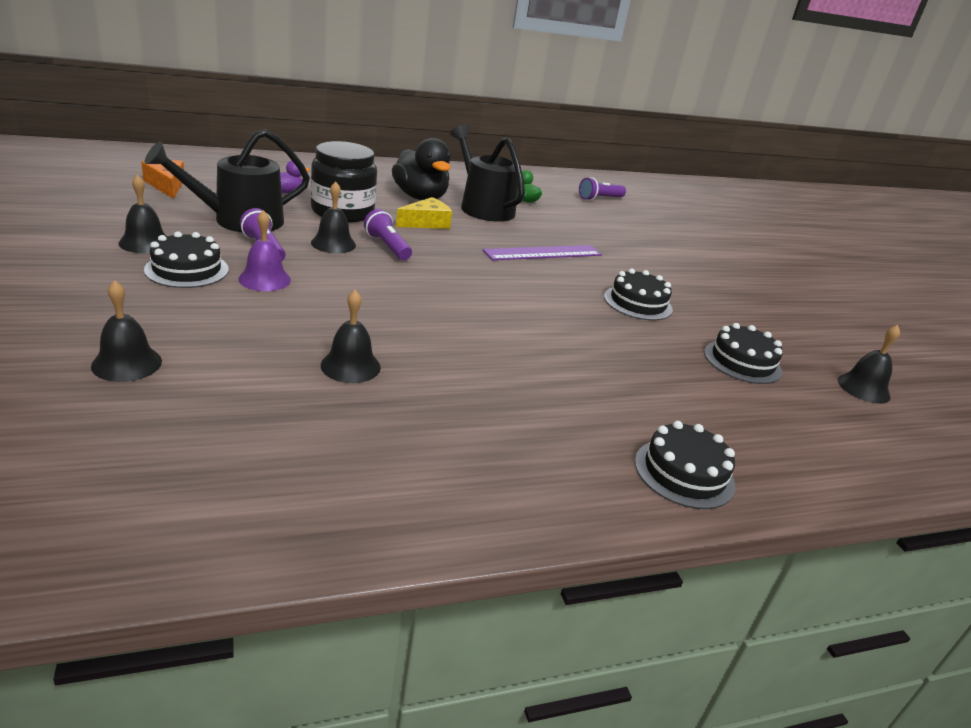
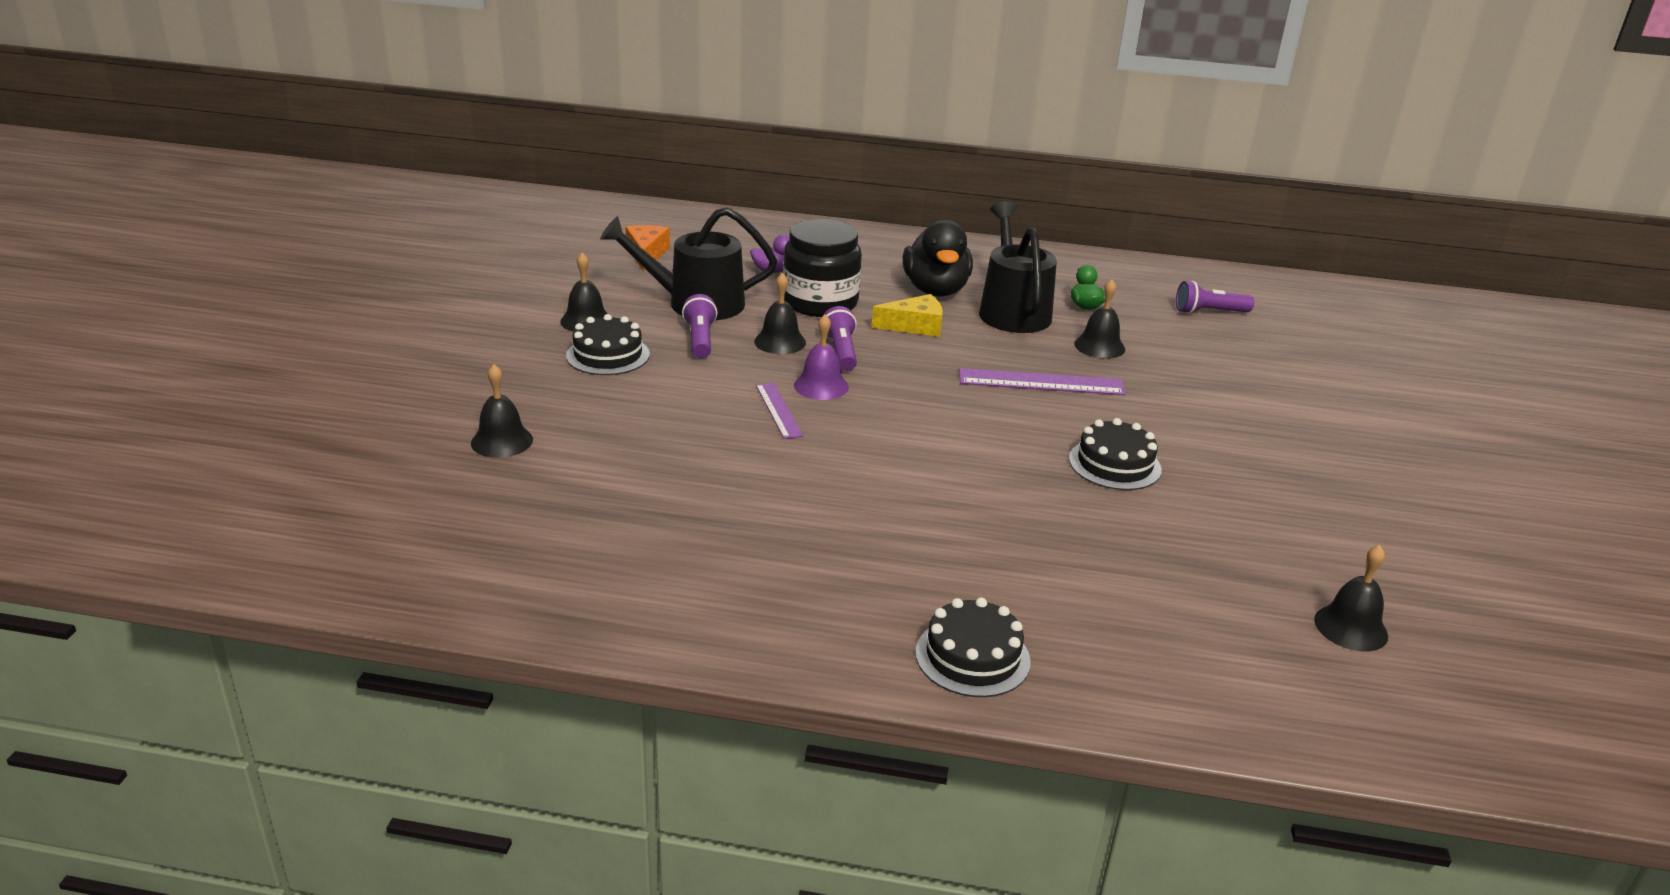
camera: 30 degrees right, 0 degrees up
purple bell [238,210,291,291] -> purple bell moved to [794,314,849,400]
black bell [321,290,381,383] -> black bell moved to [1074,279,1125,359]
black cake [704,323,783,384] -> none
none -> purple ruler [756,383,803,439]

